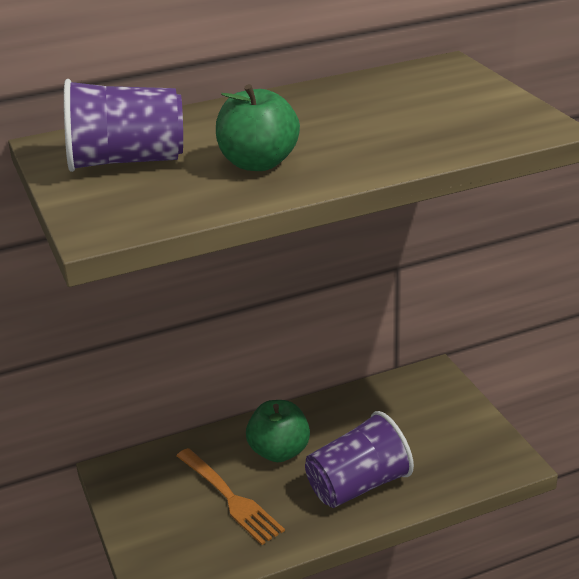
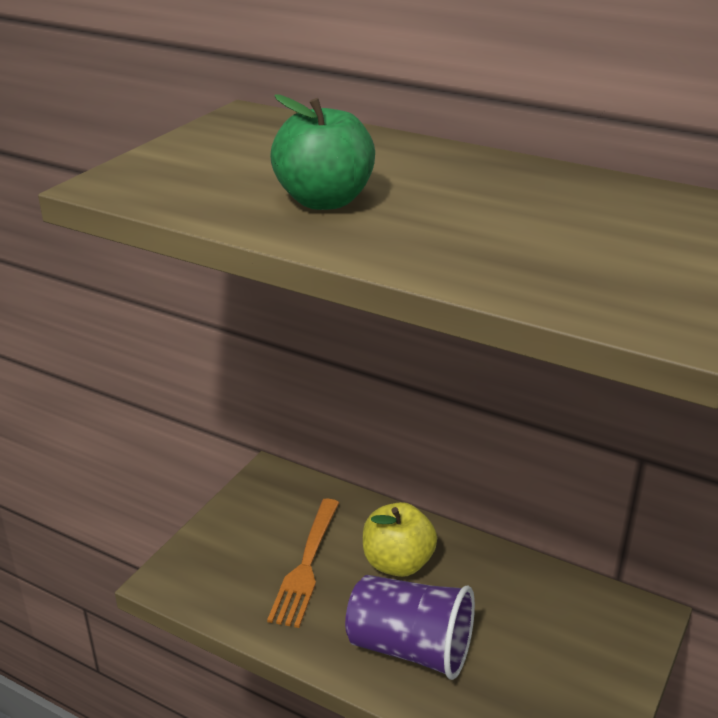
camera: 50 degrees right, 0 degrees up
purple cup [64,79,183,172] -> none
green apple [246,400,310,462] -> yellow apple [363,502,437,577]

